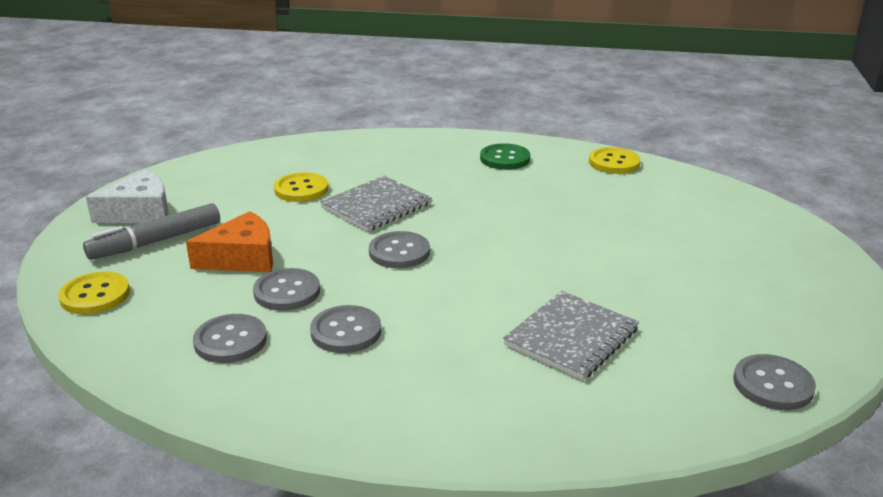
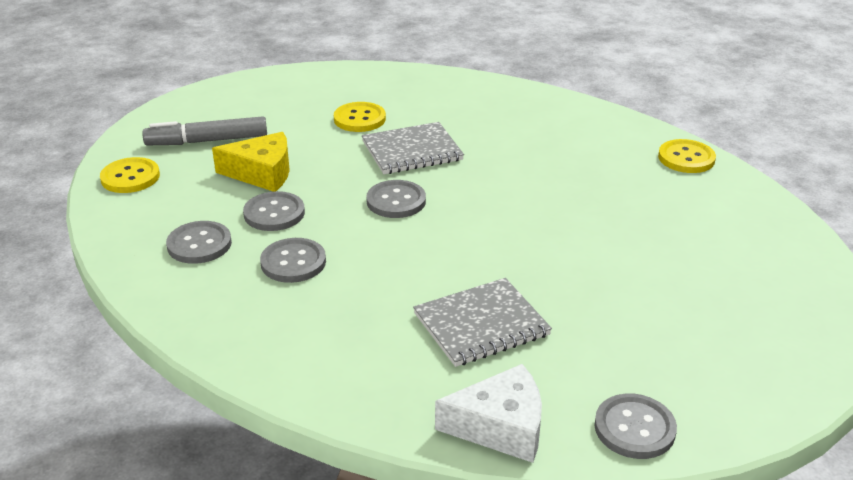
camera: 25 degrees right, 5 degrees up
white cheese [86,170,169,223] -> white cheese moved to [435,364,542,463]
orange cheese [186,211,273,272] -> yellow cheese [212,132,290,192]
green button [480,143,530,170] -> none

